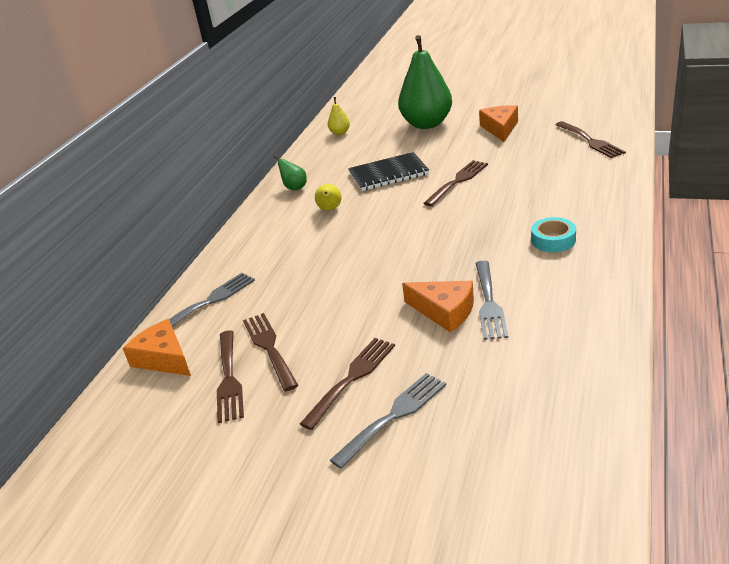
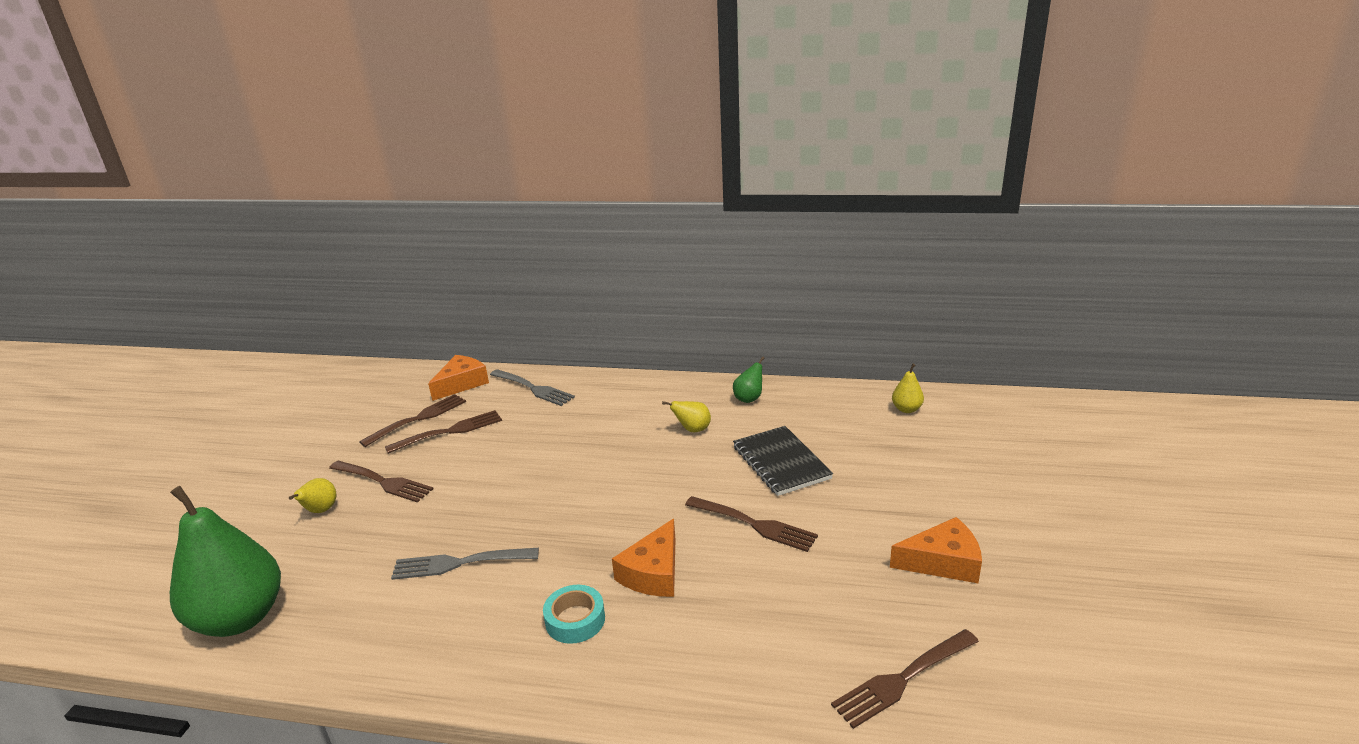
camera: 80 degrees right, 5 degrees down
brown fork [217,331,244,423] -> brown fork turned 150 degrees clockwise [359,394,466,447]
grey fork [330,373,446,469] -> yellow pear [289,478,336,513]
green pear [398,35,452,129] -> green pear moved to [170,486,281,637]
orange cheese [402,281,474,332] -> orange cheese moved to [612,519,676,597]

